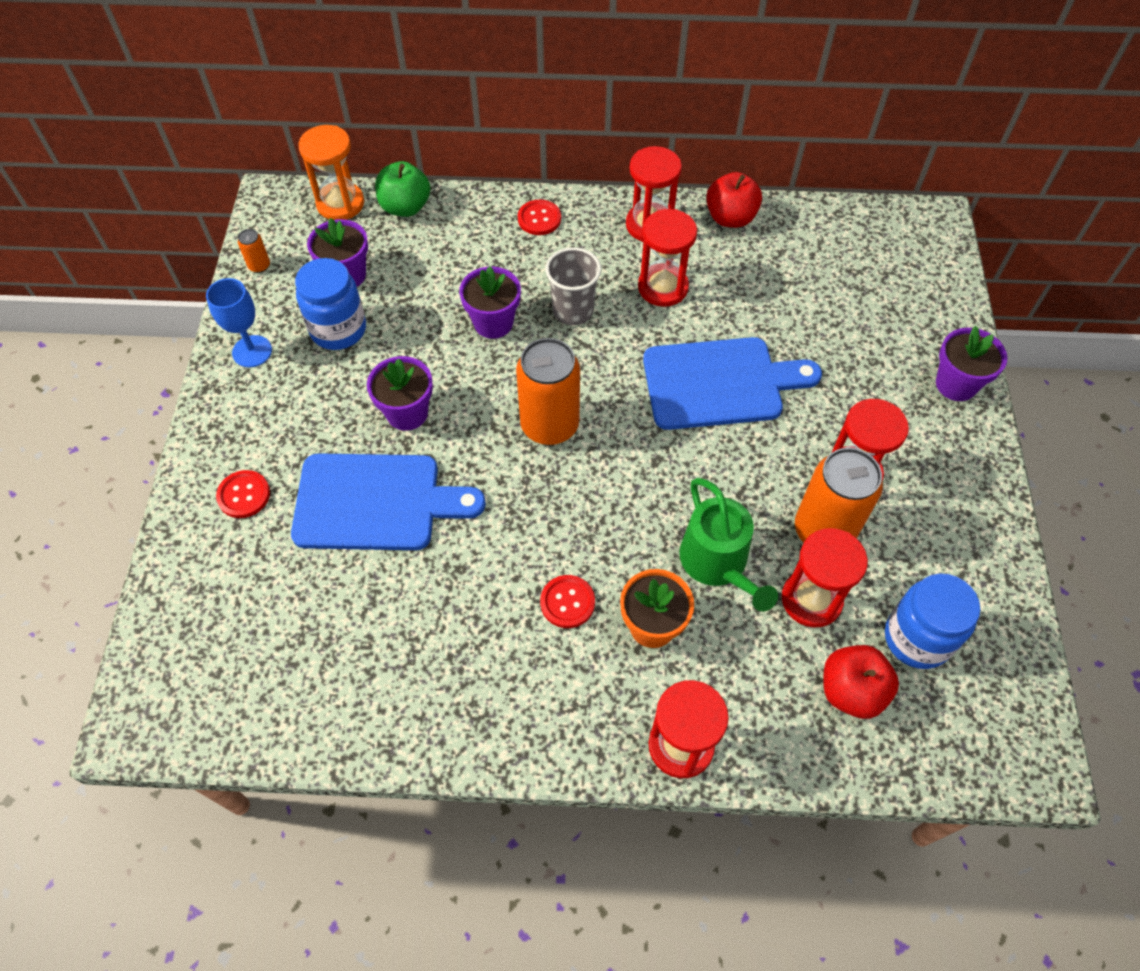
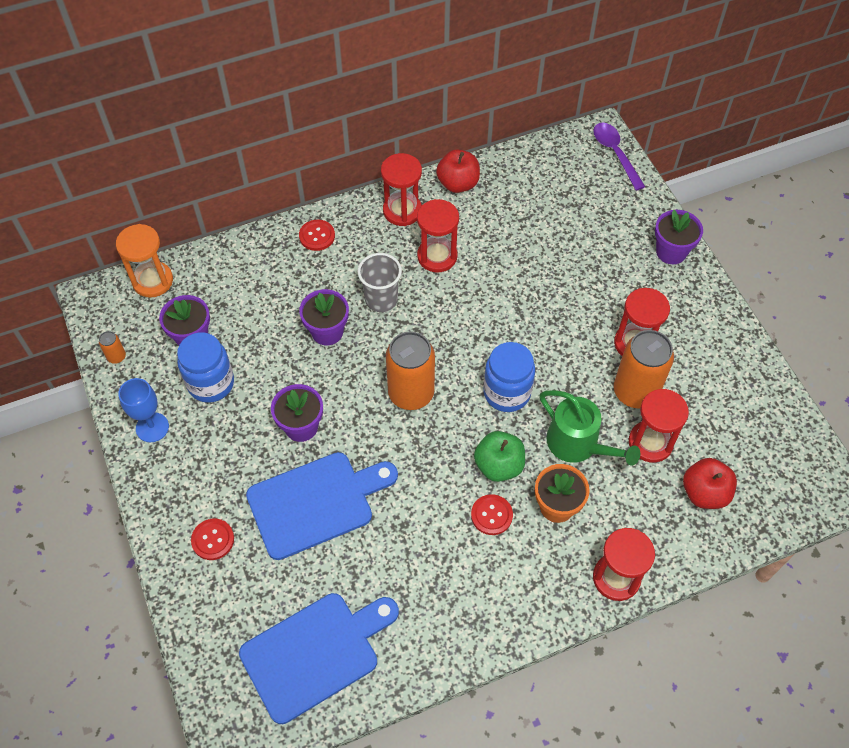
camera: 25 degrees left, 0 degrees up
green apple [375,161,430,217] -> green apple moved to [474,431,525,482]
blue cutting board [643,337,822,430] -> blue cutting board moved to [239,593,399,724]
blue jar [885,573,980,669] -> blue jar moved to [483,342,535,412]
none -> purple spoon [594,123,645,191]

